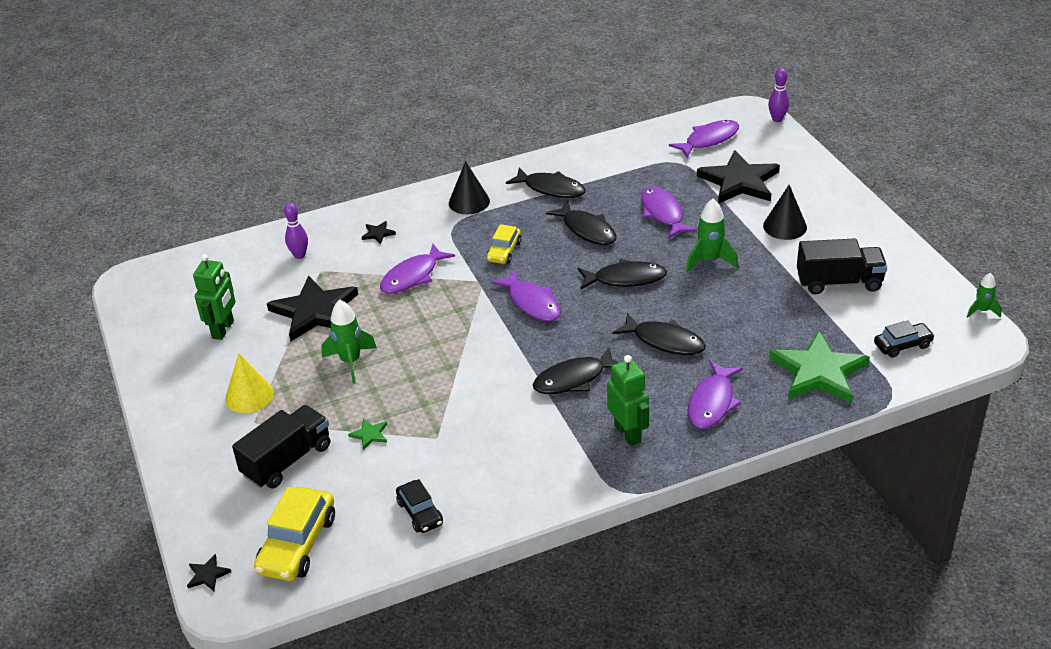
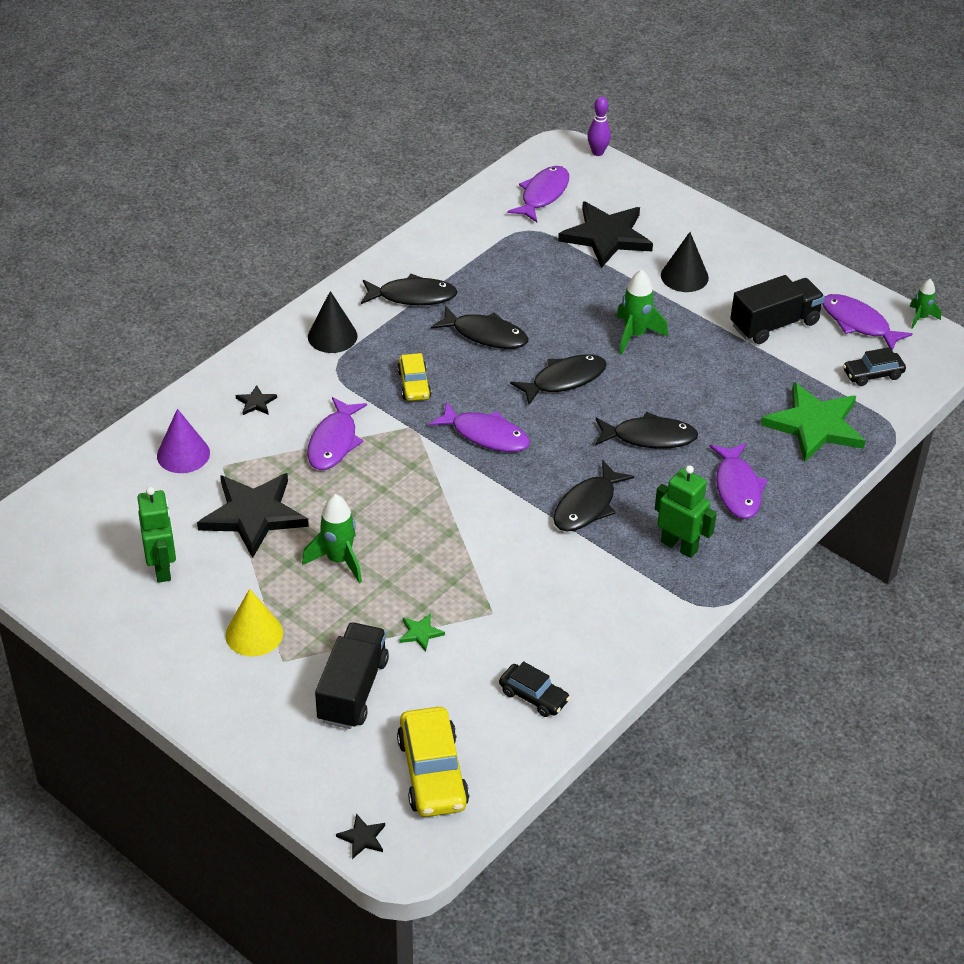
camera: 30 degrees left, 5 degrees up
purple bowling pin [284,203,308,259] -> purple cone [157,409,210,473]
purple fish [641,186,697,239] -> purple fish moved to [822,294,913,351]
black car [874,320,935,358] -> black car turned 150 degrees counterclockwise [843,347,906,386]

